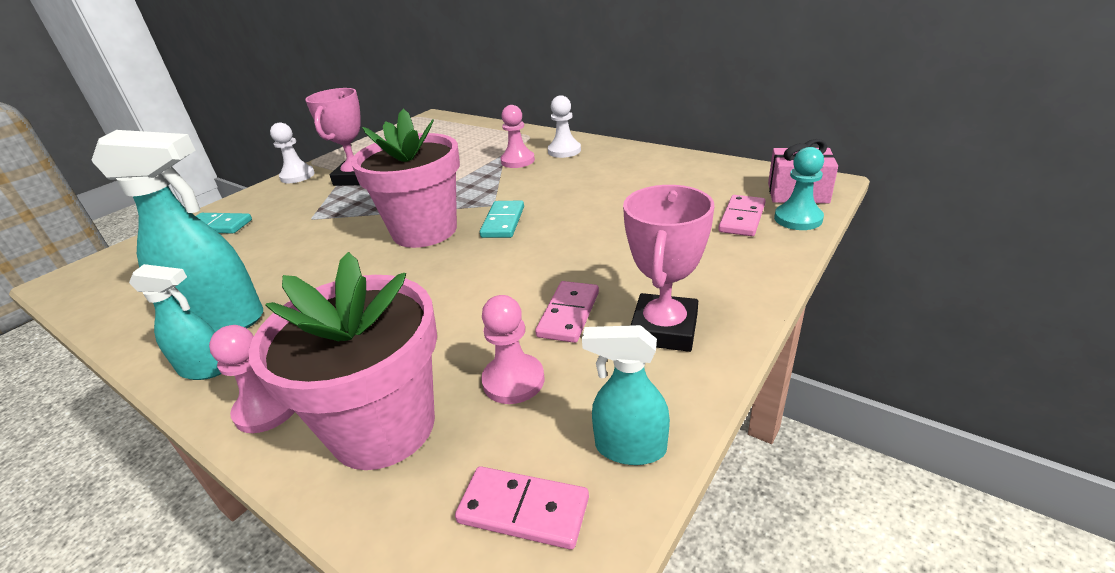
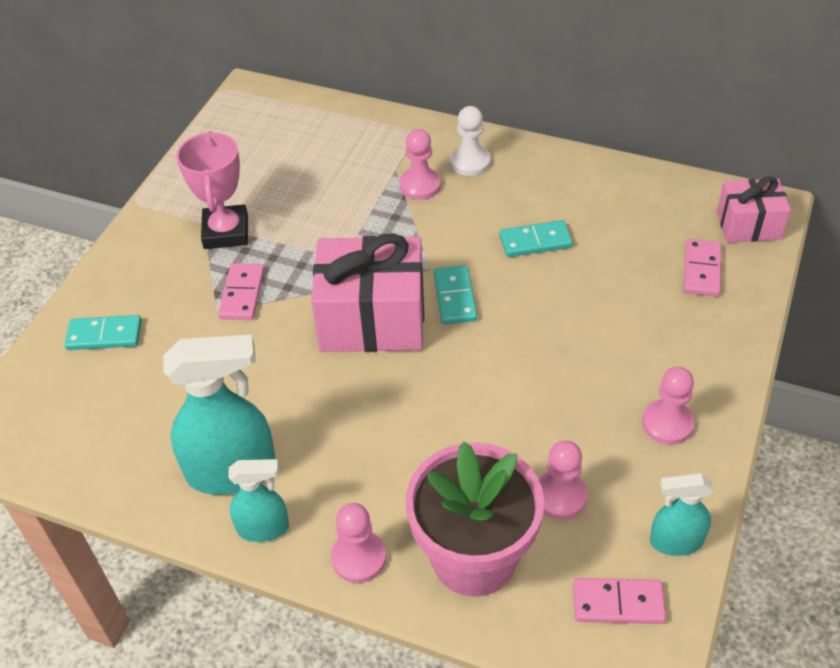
camera: 15 degrees left, 15 degrees up
white pawn [270,123,315,183] -> none
pink flower pot [351,109,460,248] -> pink gift [311,233,424,352]
pink domino [535,281,599,343] -> pink domino moved to [218,263,265,320]
pink trophy [623,185,714,352] -> pink pawn [642,367,694,445]
turquoise pawn [774,147,824,230] -> none
none -> turquoise domino [500,220,573,257]

